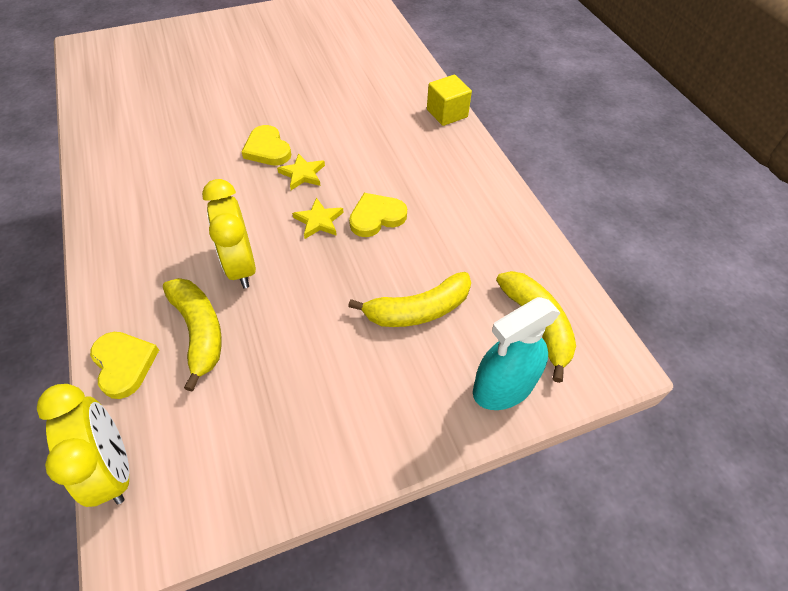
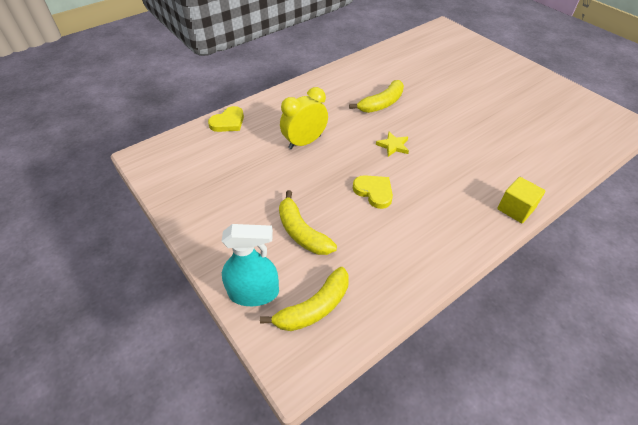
camera: 75 degrees right, 5 degrees down
yellow clock [37,384,129,507] -> none
yellow banana [163,278,222,392] -> yellow banana moved to [349,80,404,113]
yellow heart [242,125,291,165] -> none
yellow star [292,197,343,239] -> none
turquoise spray bottle [473,297,561,410] -> turquoise spray bottle turned 135 degrees clockwise [222,224,279,306]

